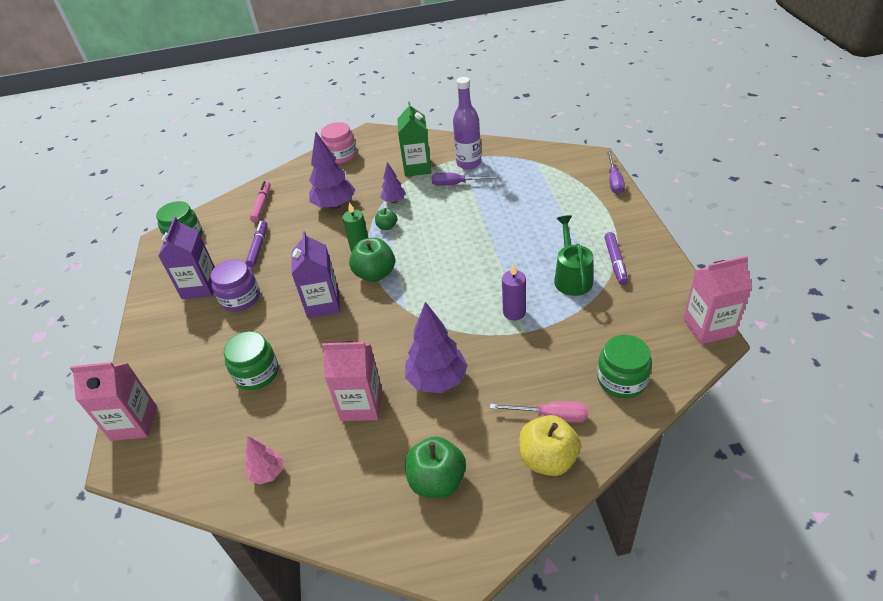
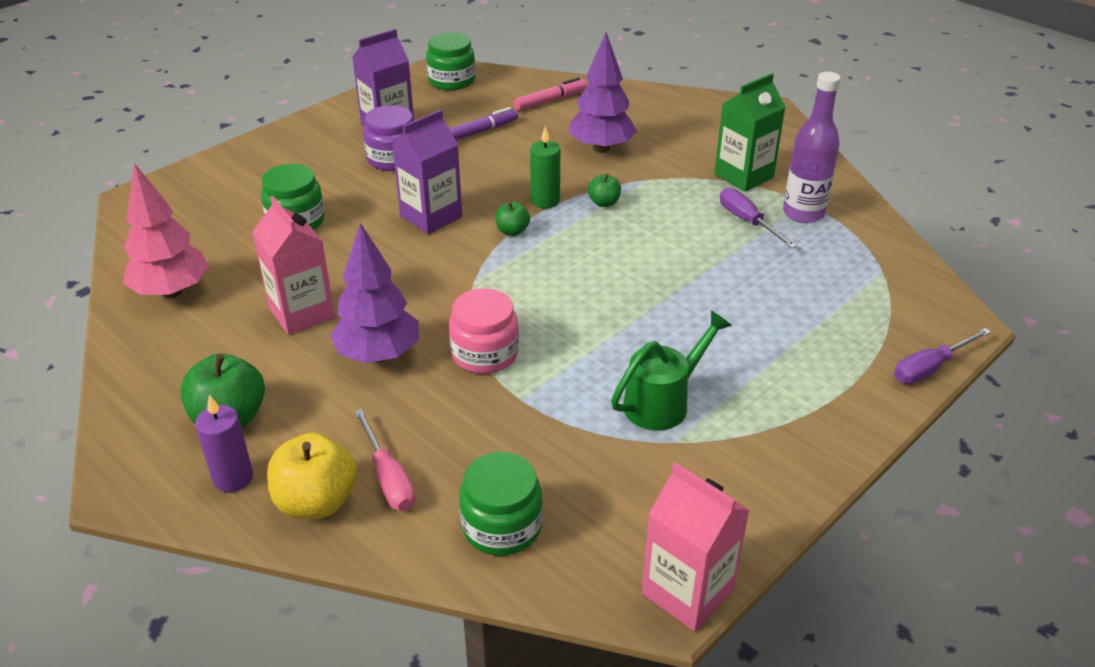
camera: 50 degrees right, 5 degrees down
pink carton [70,362,157,441] -> none
pink tree [246,436,283,485] -> pink tree [123,163,209,298], size x1.82
pink jar [321,122,357,164] -> pink jar moved to [449,288,519,374]
green apple [349,238,395,282] -> green apple [495,202,530,236], size x0.54
purple tree [380,162,406,203] -> none
purple candle [502,264,526,320] -> purple candle moved to [195,395,253,492]
purple marker [605,232,628,285] -> none

